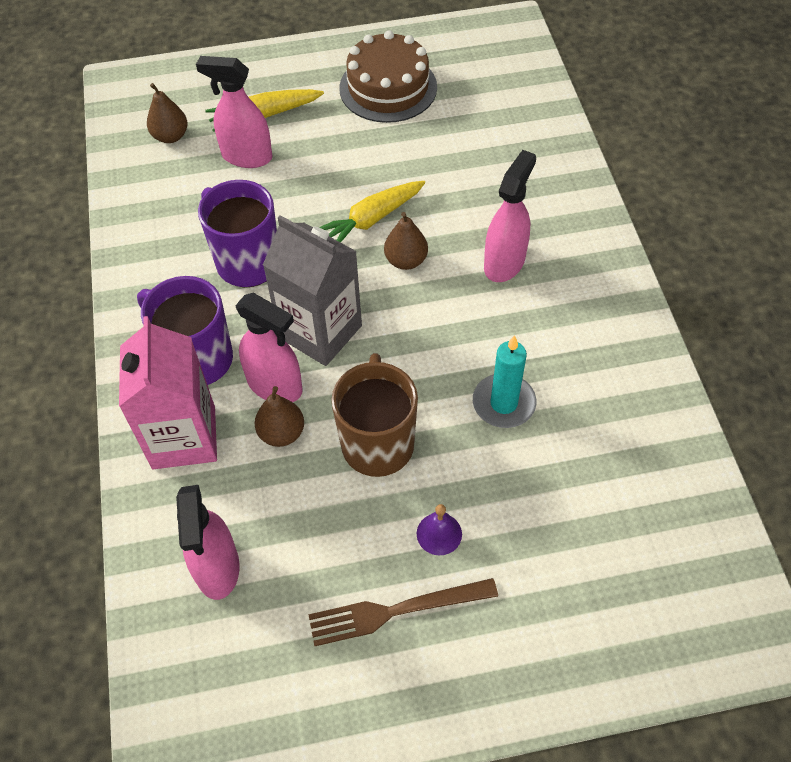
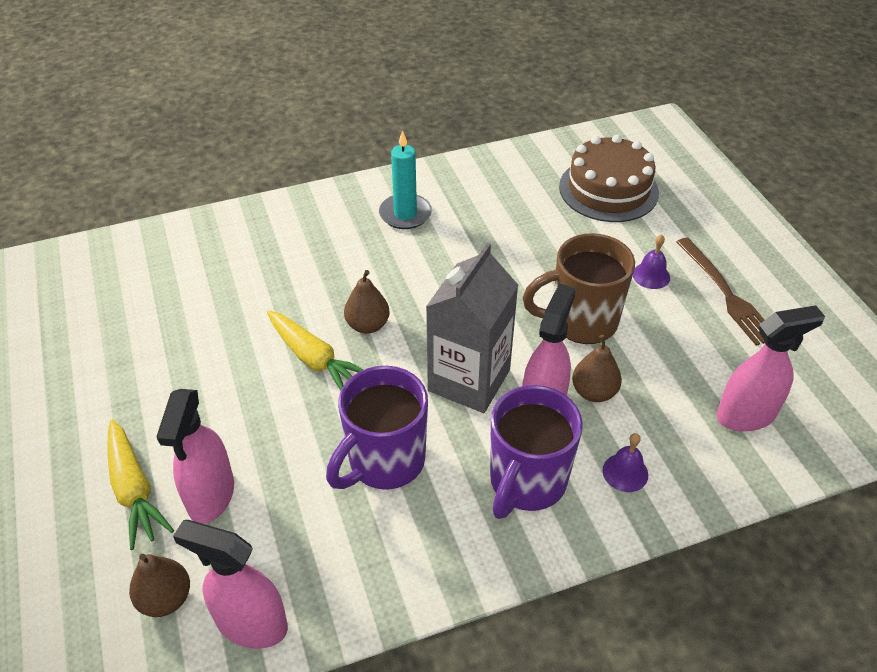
camera: 100 degrees left, 10 degrees down
pink carton [119,316,217,469] -> purple bell [603,433,648,492]
brown cake [339,30,437,123] -> brown cake moved to [559,135,659,222]
turquoise candle [473,335,536,428] -> turquoise candle moved to [379,130,432,229]
pink spray bottle [484,150,536,282] -> pink spray bottle moved to [173,520,288,649]

